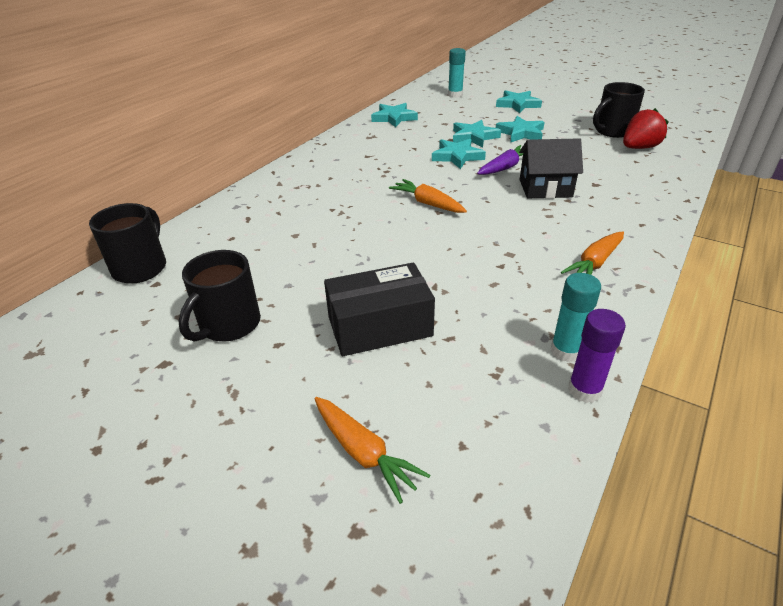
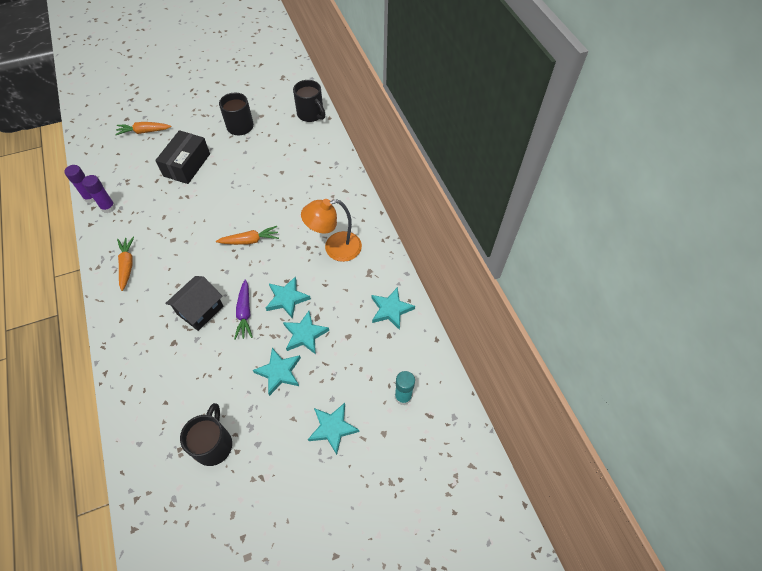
camera: 125 degrees right, 20 degrees up
turquoise glue stick [551,273,601,362] -> purple glue stick [82,175,116,213]
red strawberry [623,108,669,149] -> none
none -> orange lamp [301,199,362,262]

